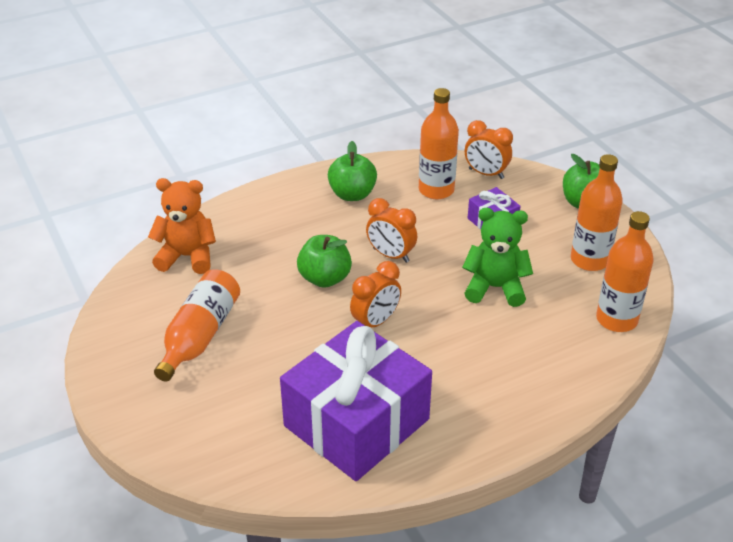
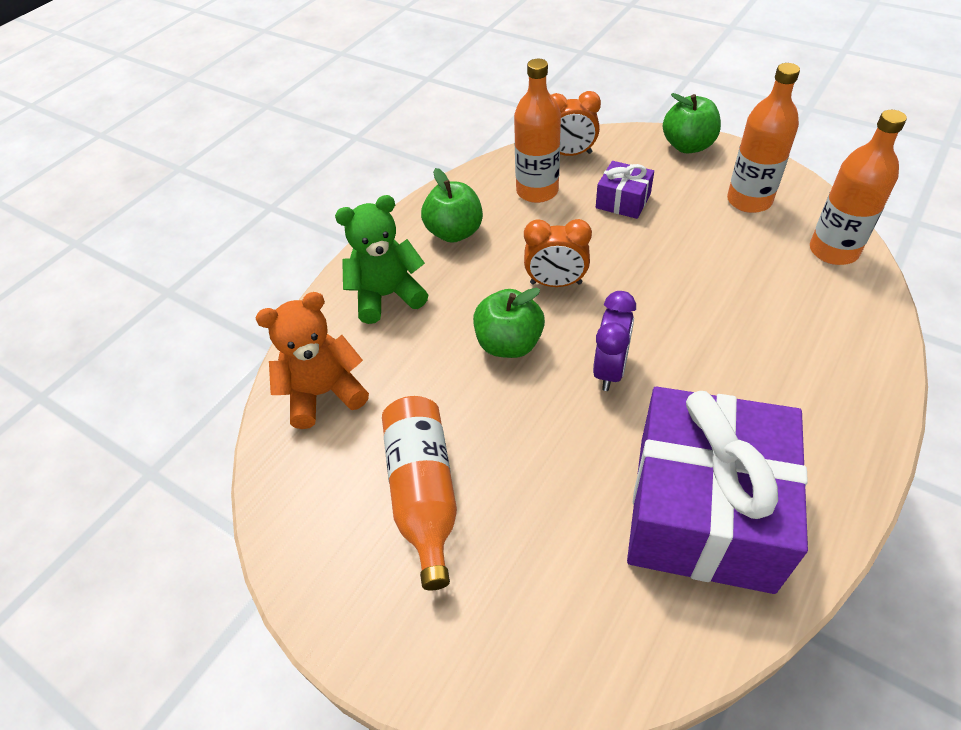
camera: 25 degrees left, 10 degrees up
orange clock [350,261,401,327] -> purple clock [593,291,636,391]
green teddy bear [462,208,533,307] -> green teddy bear moved to [335,195,428,324]

